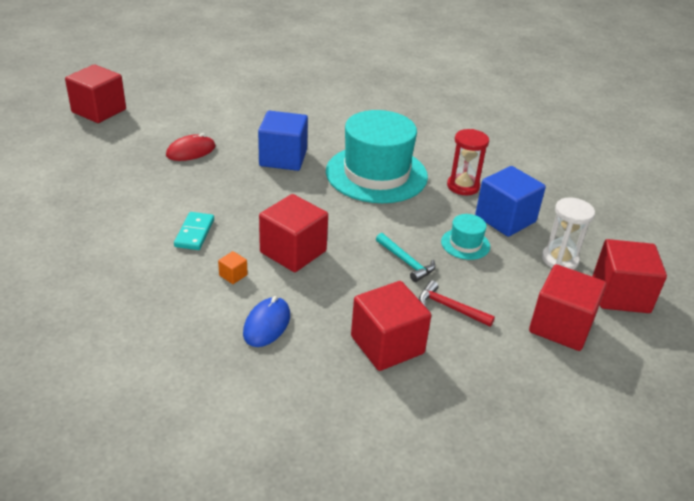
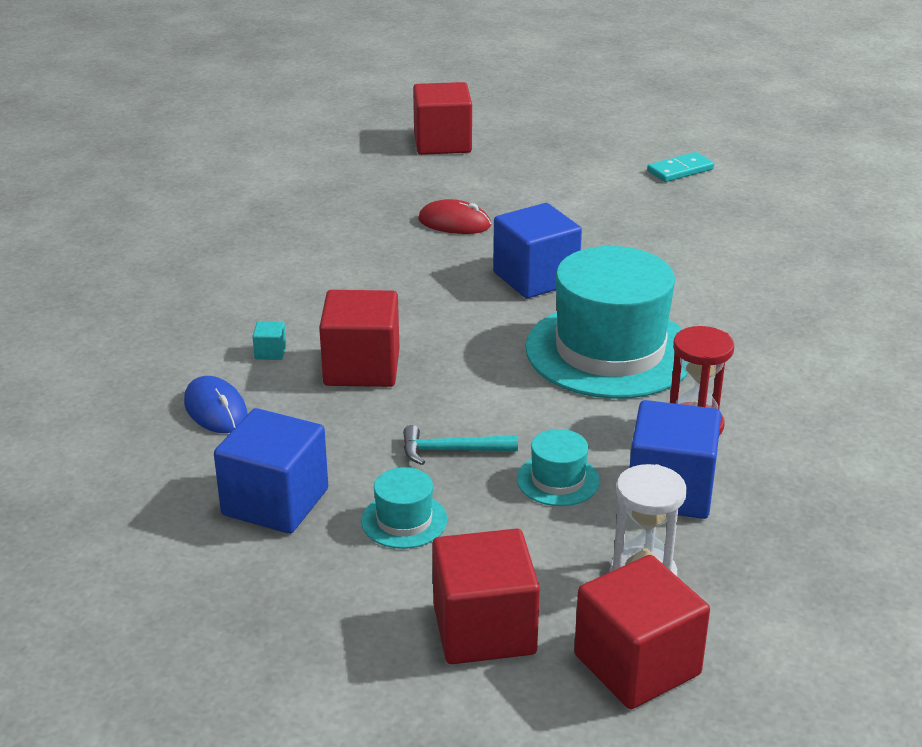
camera: 55 degrees right, 5 degrees down
turquoise domino [174,212,214,250] -> turquoise domino moved to [647,152,714,182]
orange cube [218,251,248,284] -> turquoise cube [252,322,286,360]
blue mouse [243,296,290,347] -> blue mouse turned 75 degrees clockwise [184,376,248,433]
red cube [351,281,431,371] -> blue cube [214,408,328,534]
turquoise hammer [376,233,435,282] -> turquoise hammer turned 75 degrees clockwise [403,425,518,465]
red hammer [419,280,495,327] -> turquoise hat [361,467,448,549]

